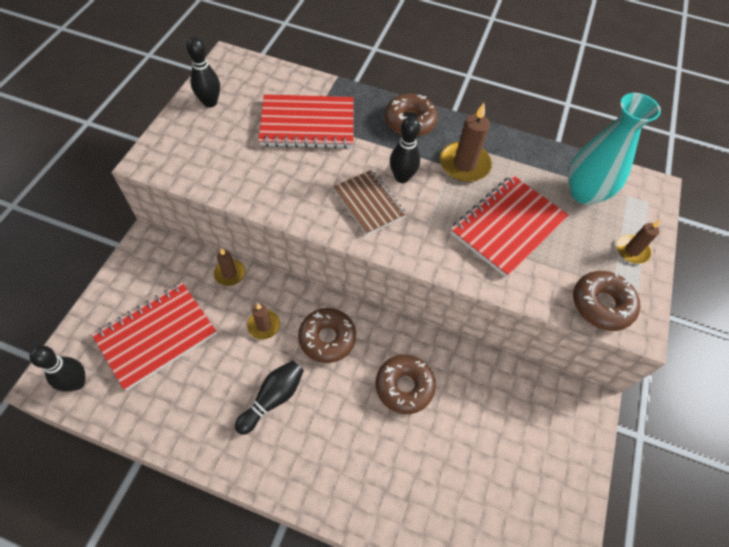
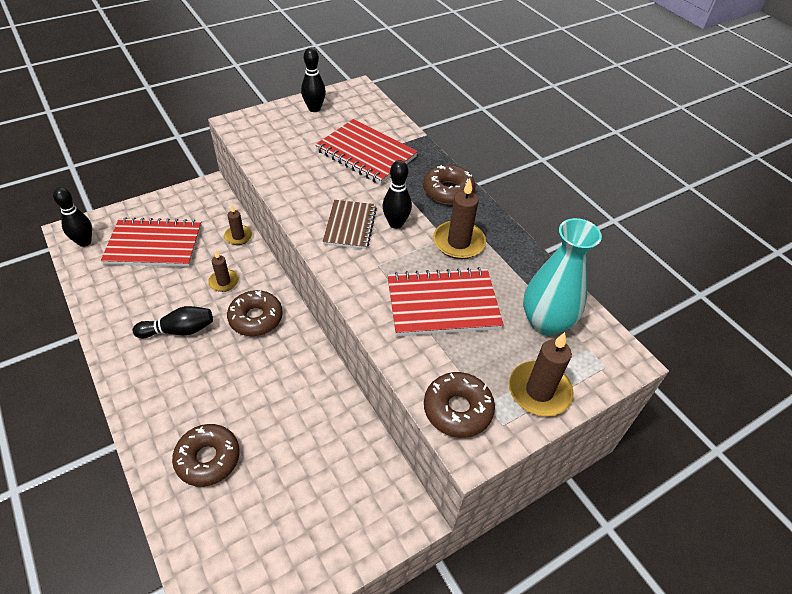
camera: 40 degrees right, 10 degrees down
brown donut [376,355,436,414] -> brown donut moved to [172,424,240,487]
brown candle [617,220,660,264] -> brown candle [509,332,574,416], size x1.64

